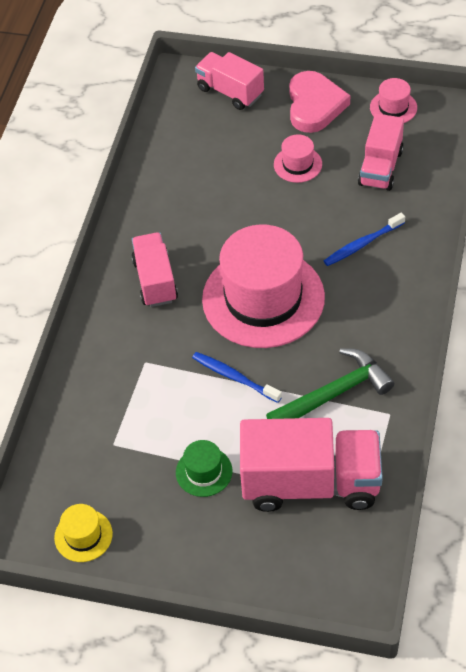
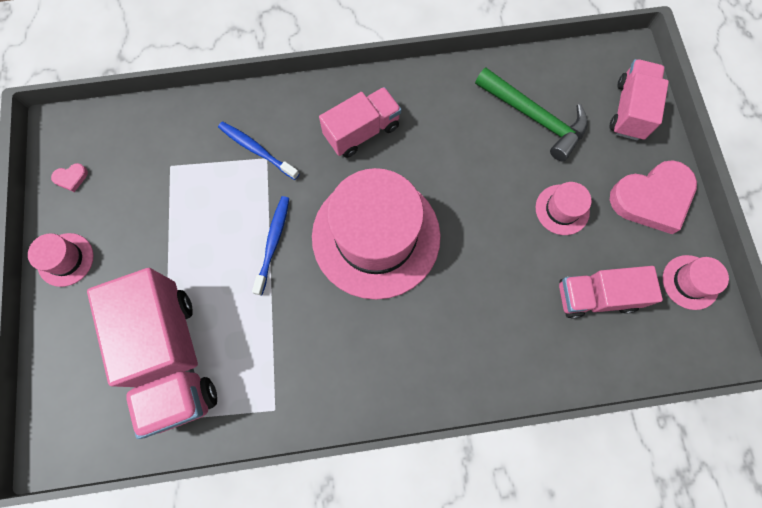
camera: 65 degrees right, 20 degrees up
yellow hat [54,504,113,562] -> pink heart [51,163,88,192]
green hat [176,440,232,497] -> none
green hammer [266,348,394,419] -> green hammer moved to [475,68,588,161]
blue toothbrush [324,213,405,266] -> blue toothbrush moved to [218,122,299,180]
none -> pink hat [28,233,94,287]

